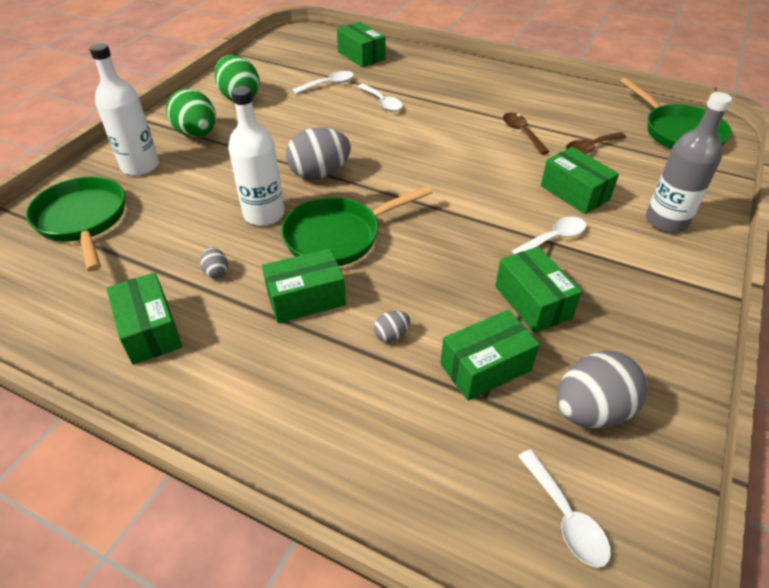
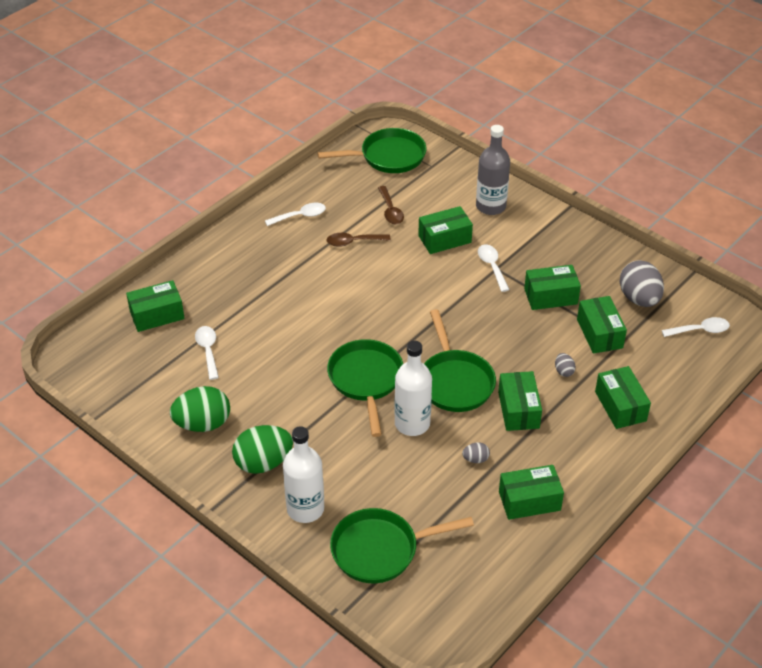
camera: 75 degrees left, 0 degrees up
grey egg [286,127,351,180] -> green pan [327,339,403,437]
white spoon [357,84,403,111] -> white spoon moved to [265,203,326,226]
none -> green box [595,366,651,429]

